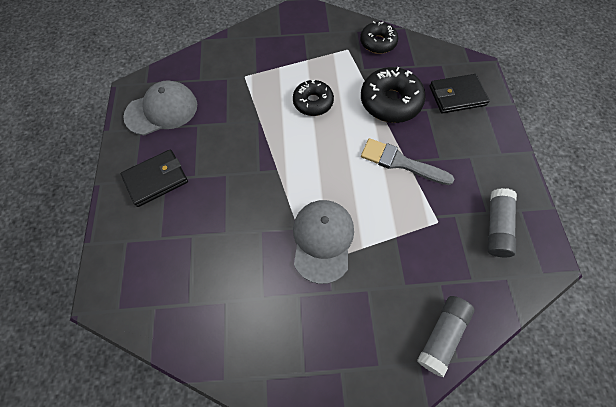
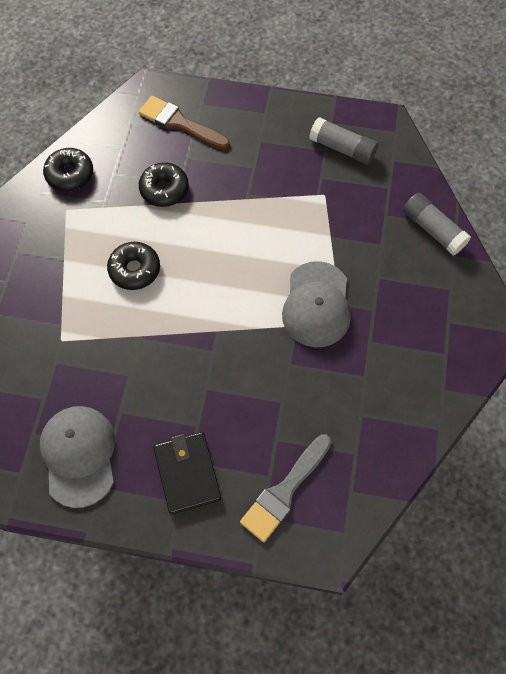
camera: 75 degrees left, 0 degrees up
grey cap [293,200,354,284] -> grey cap turned 105 degrees counterclockwise [282,261,351,347]
black donut [361,67,426,123] -> black donut [139,162,189,207], size x0.65
grey brush [361,138,454,185] -> grey brush moved to [240,434,332,542]
black wallet [429,74,490,113] -> brown brush [139,96,230,150]

